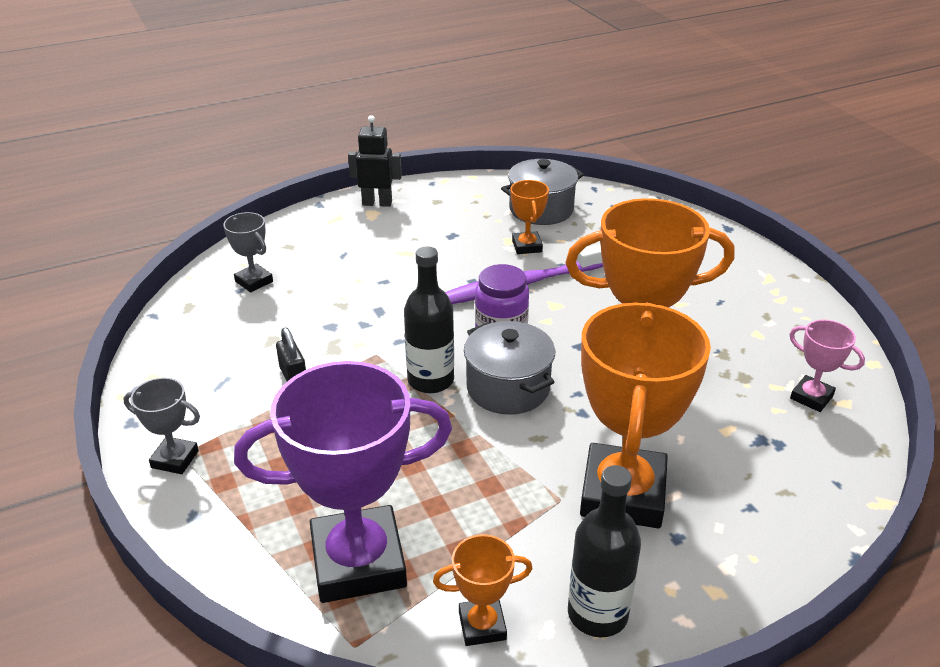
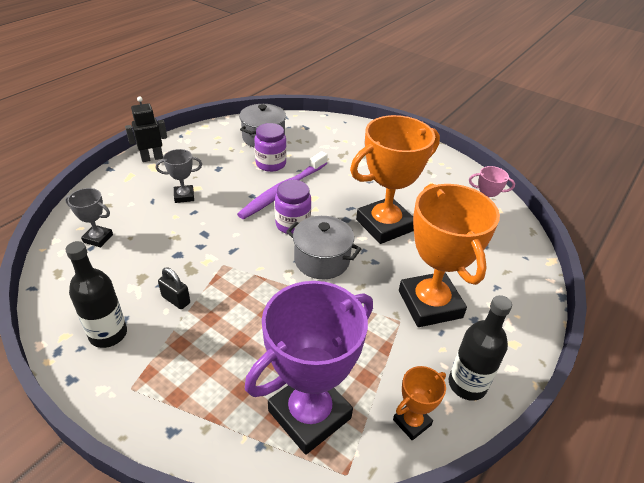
camera: 30 degrees left, 5 degrees up
grey trophy [123,377,200,474] -> grey trophy moved to [156,149,202,203]
black bottle [404,246,454,393] -> black bottle moved to [65,241,127,348]
orange trophy [510,180,549,254] -> purple jar [254,123,286,172]

